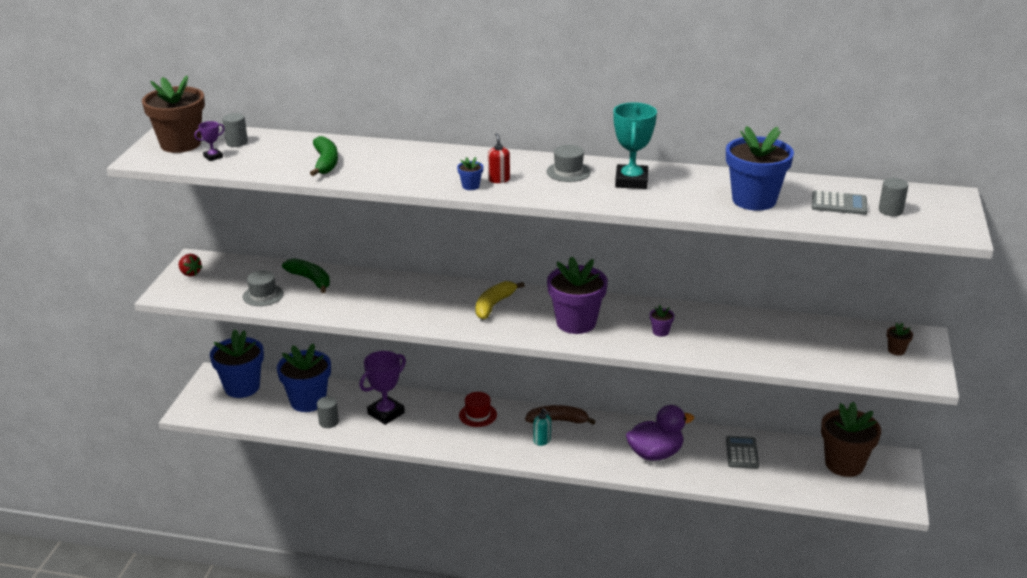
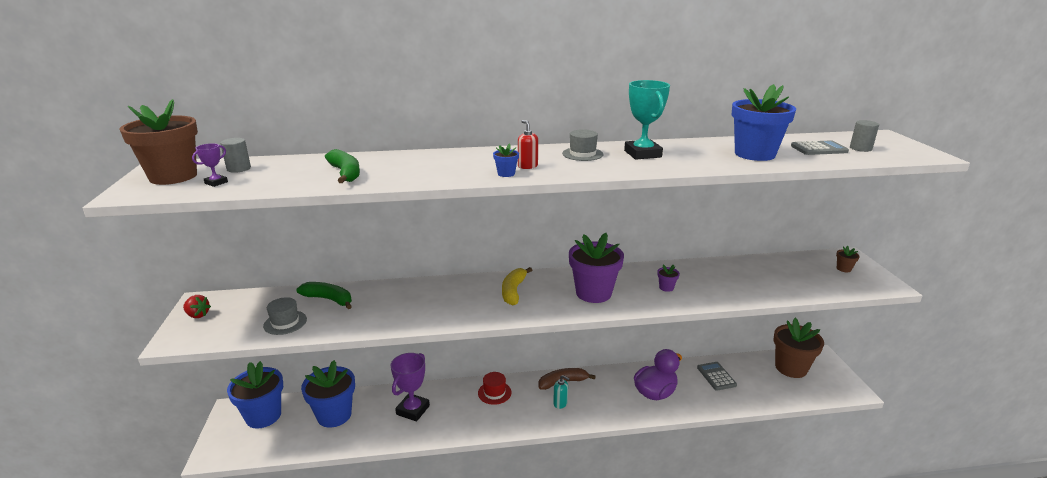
camera: 20 degrees left, 5 degrees down
grey cylinder [317,396,339,428] -> none

